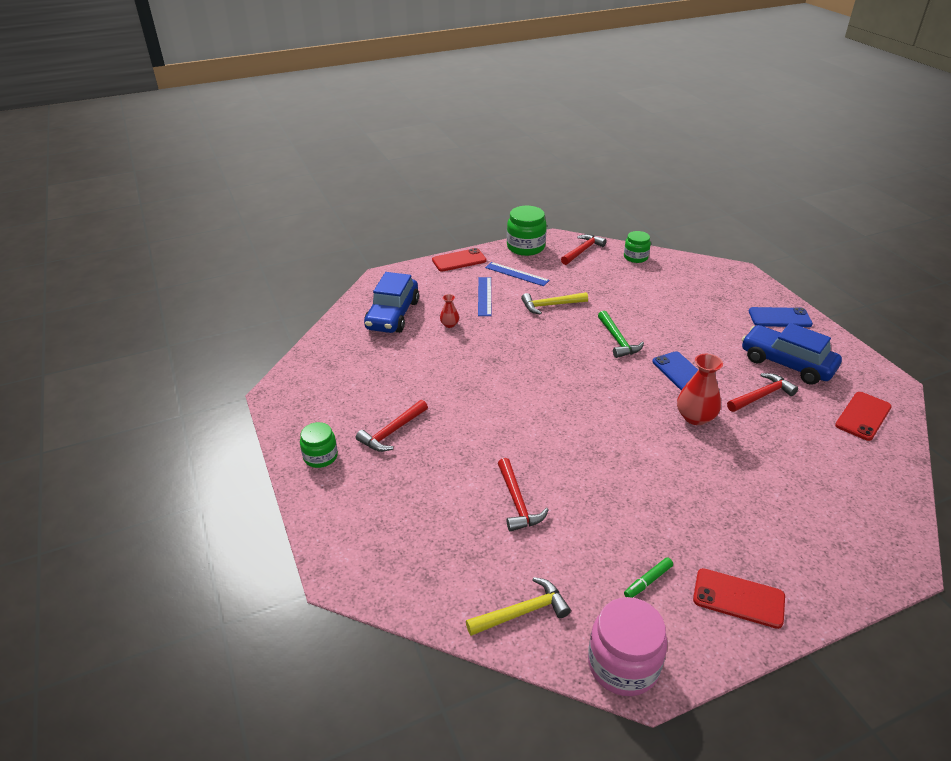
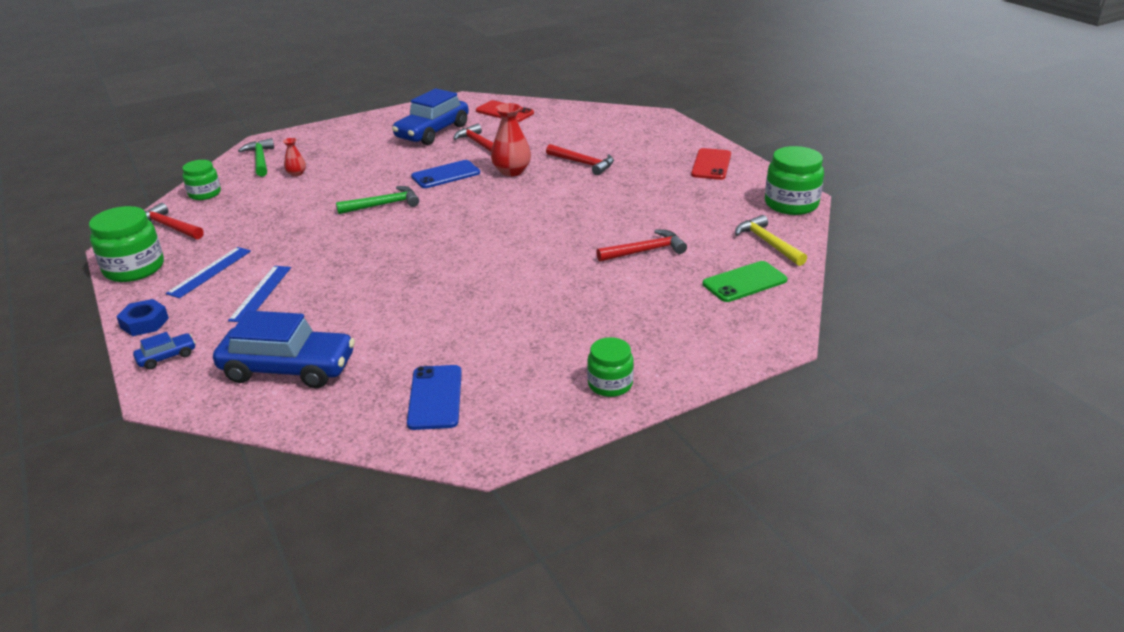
camera: 95 degrees left, 5 degrees down
red hammer [356,400,428,452] -> red hammer moved to [546,144,614,175]
red phone [432,248,487,272] -> blue nut [116,299,169,336]
red vase [440,294,459,328] -> red vase moved to [283,138,306,176]
blue ruler [478,277,491,316] -> blue ruler turned 75 degrees counterclockwise [228,266,291,322]
yellow hammer [521,292,588,314] -> none
pink jar [588,597,668,696] -> green jar [765,146,824,215]
green marker [624,557,673,598] -> none
blue phone [749,307,813,327] -> blue phone moved to [407,365,462,430]
none -> blue car [133,332,196,369]
none -> green hammer [238,138,274,177]
none -> green phone [703,261,788,302]

